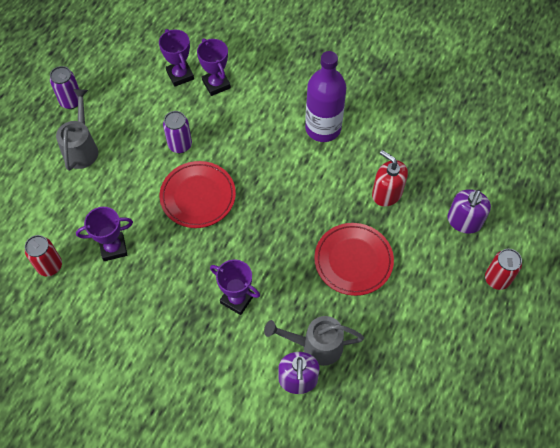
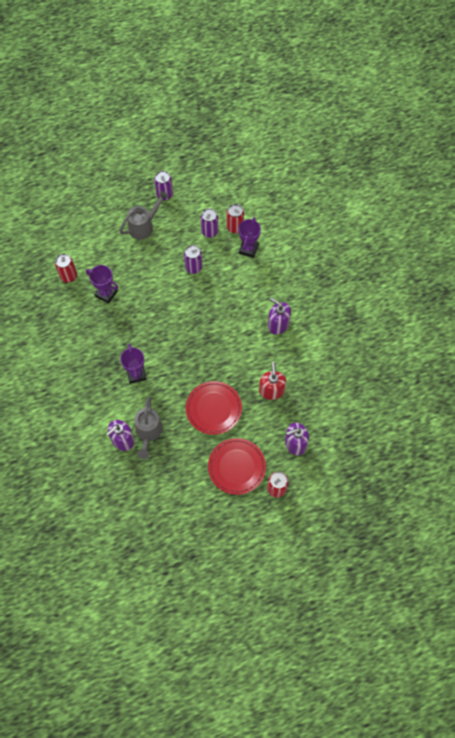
camera: 45 degrees right, 5 degrees up
purple trophy [159,29,194,87] -> red can [227,204,244,233]
red plate [160,161,236,228] -> red plate moved to [208,438,266,495]
grey watering can [264,316,364,366] -> grey watering can turned 135 degrees counterclockwise [134,397,163,459]
purple bottle [305,51,346,142] -> purple soap dispenser [268,298,291,334]
none -> purple can [201,208,218,238]

